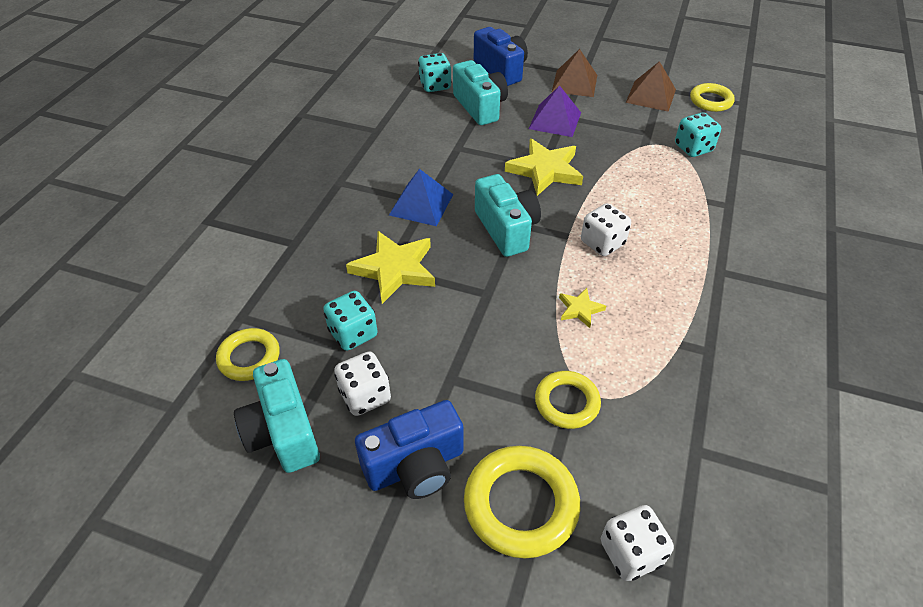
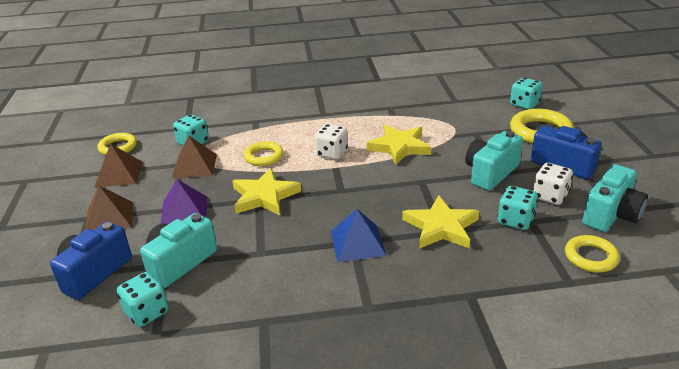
camera: 115 degrees left, 15 degrees down
turquoise camera [475,174,541,257] -> turquoise camera moved to [465,131,523,191]
yellow ring [535,371,601,429] -> yellow ring moved to [244,141,283,166]
yellow star [559,288,606,328] -> yellow star [367,125,431,165], size x1.98
white dice [601,505,674,581] -> turquoise dice [510,78,543,110]
none -> brown pyramid [172,135,217,179]

